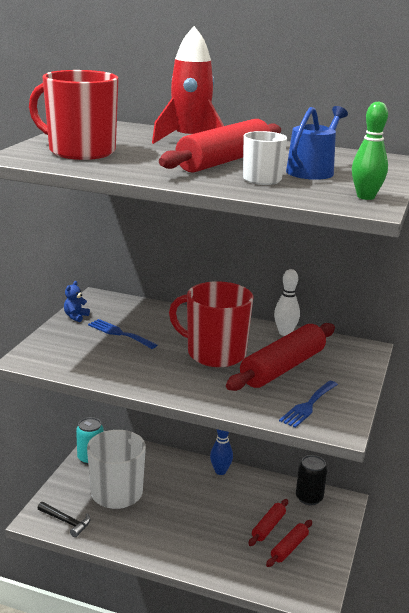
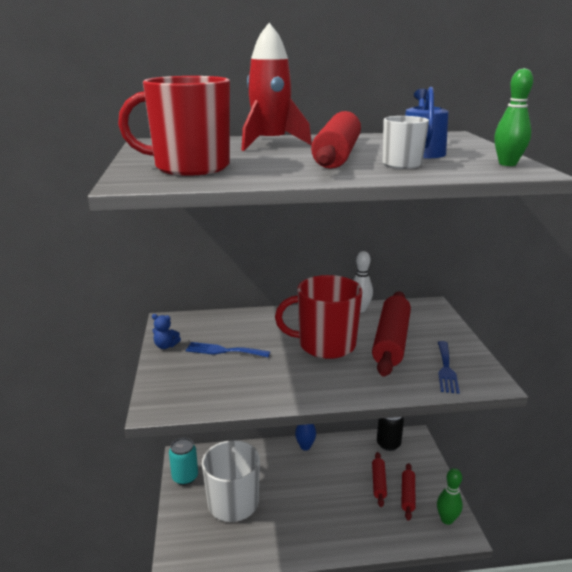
camera: 25 degrees left, 0 degrees up
black hammer [37,502,90,537] -> none
blue teddy bear [64,281,90,322] -> blue teddy bear turned 75 degrees counterclockwise [152,314,181,349]
none -> green bowling pin [437,468,463,525]

